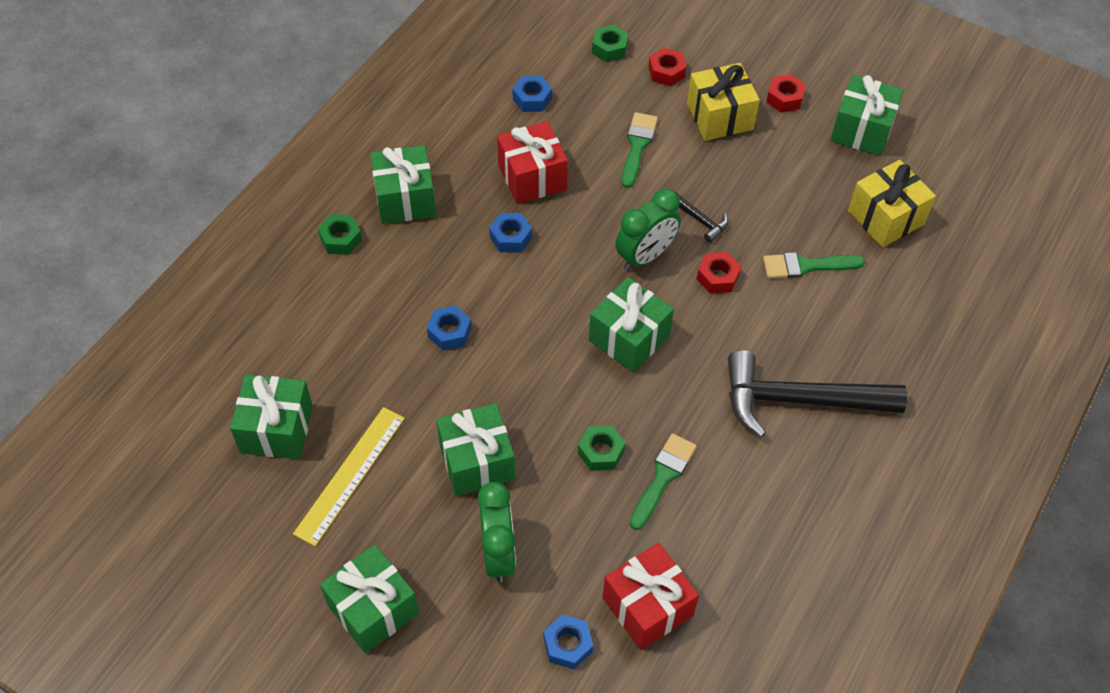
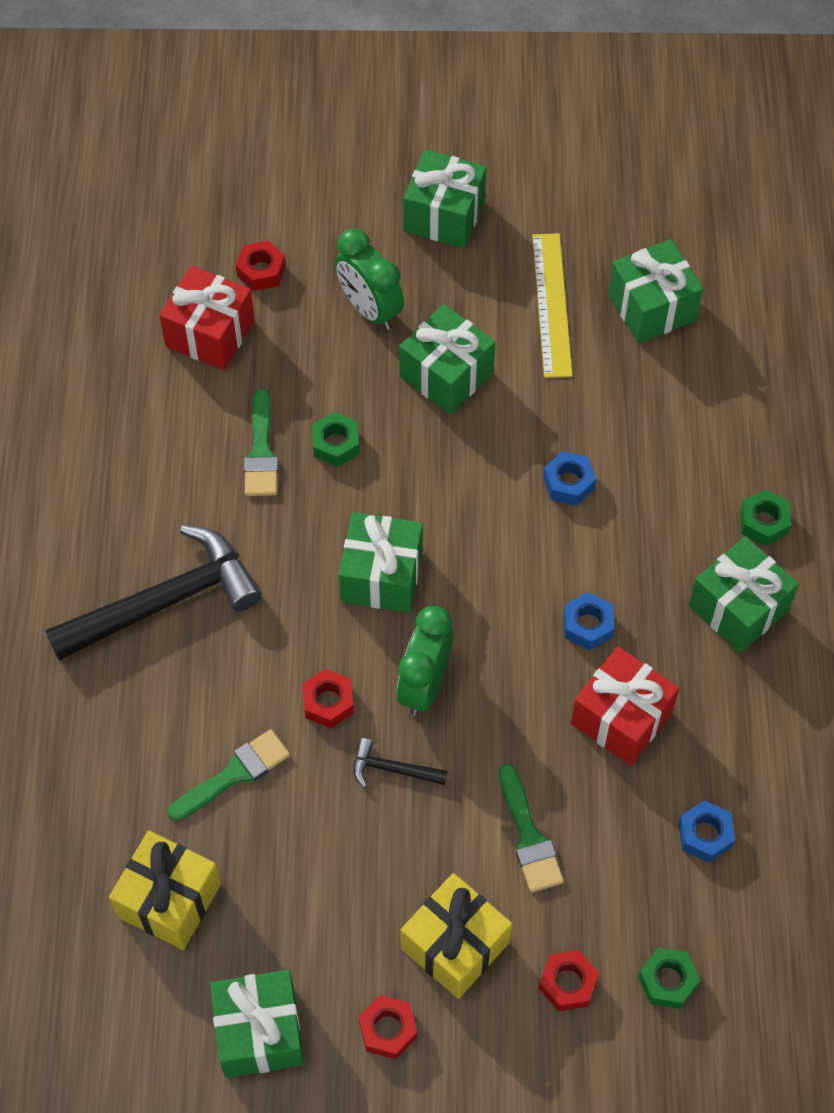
camera: 150 degrees right, 5 degrees up
blue nut [544,614,593,669] -> red nut [236,240,286,291]

